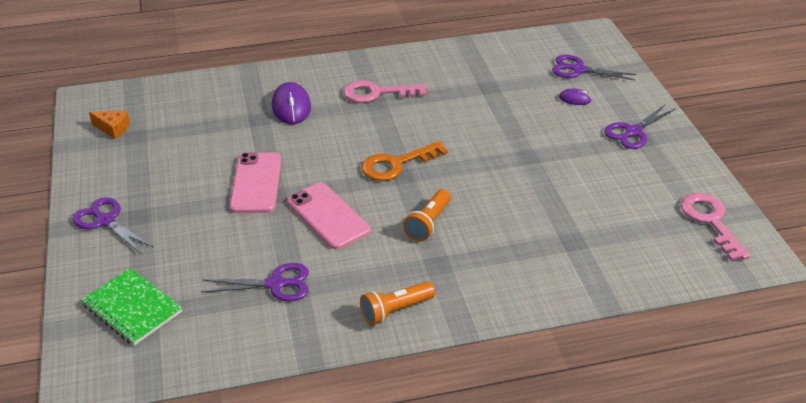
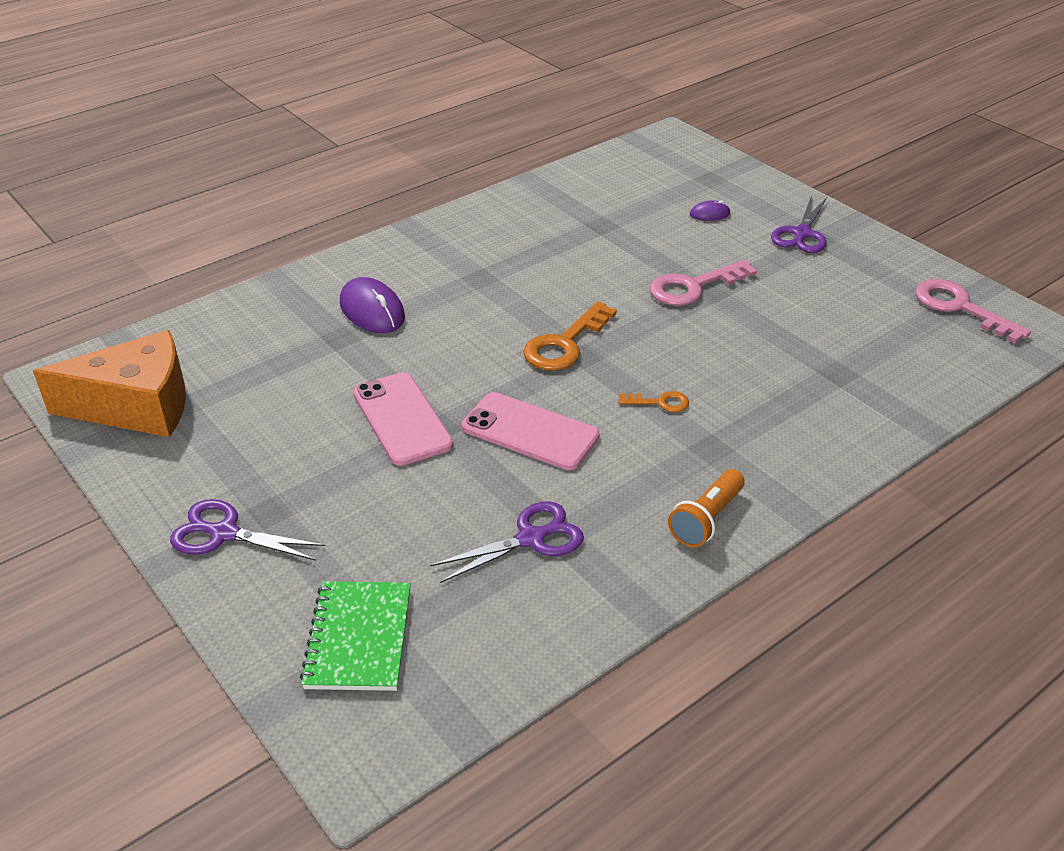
camera: 25 degrees left, 0 degrees up
green notebook [81,268,182,346] -> green notebook turned 75 degrees clockwise [300,581,411,691]
orange cheese [89,110,130,139] -> orange cheese [33,330,186,437], size x2.32
pink key [343,80,427,103] -> pink key moved to [650,259,757,306]
orange flashlight [403,189,451,241] -> orange key [618,391,689,412]
purple scissors [552,55,636,80] -> none

